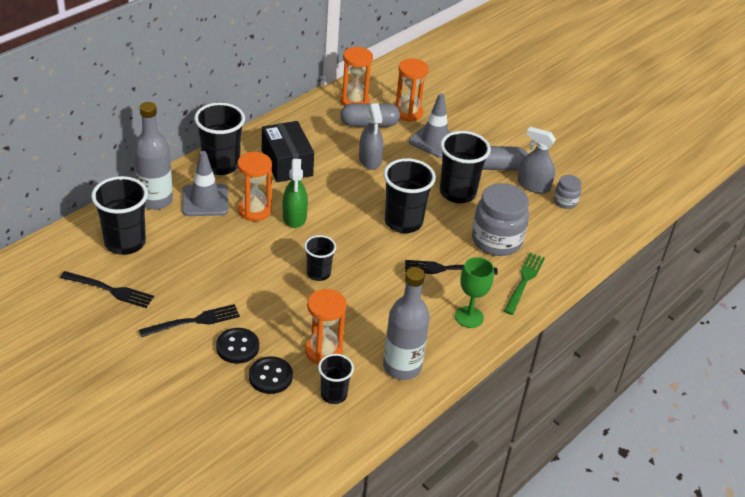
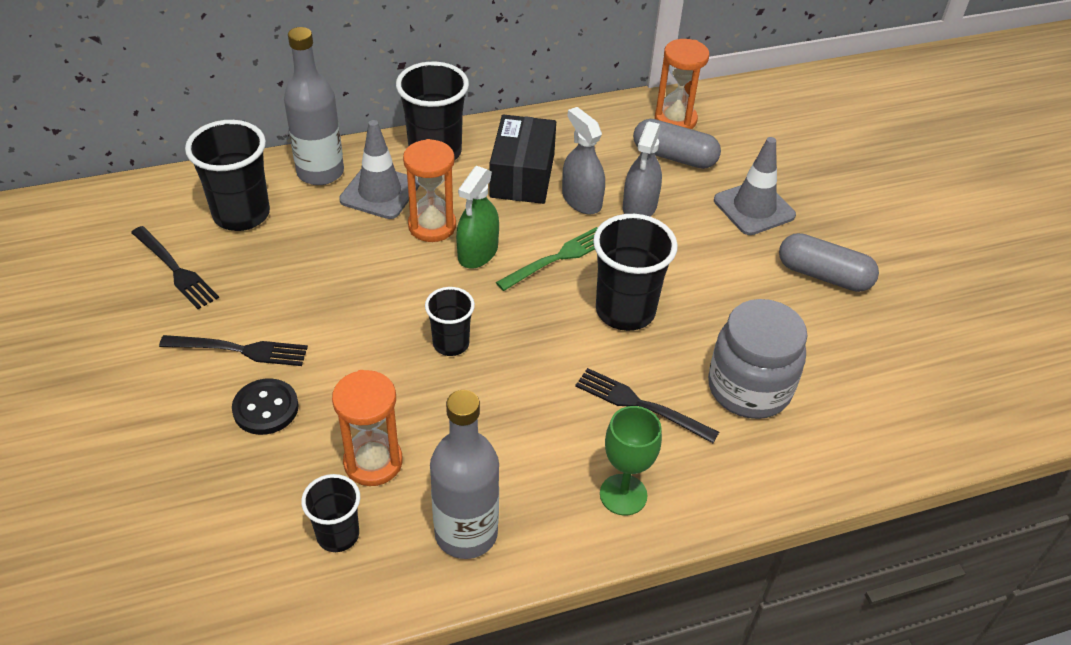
camera: 30 degrees right, 5 degrees up
black button [249,356,293,394] -> none
orange hourglass [395,59,429,122] -> none
black cup [440,131,491,203] -> none
green fork [504,253,545,315] -> green fork moved to [496,227,598,291]
grey spray bottle [518,127,556,194] -> grey spray bottle moved to [562,107,605,214]
grey jar [554,175,582,209] -> none

